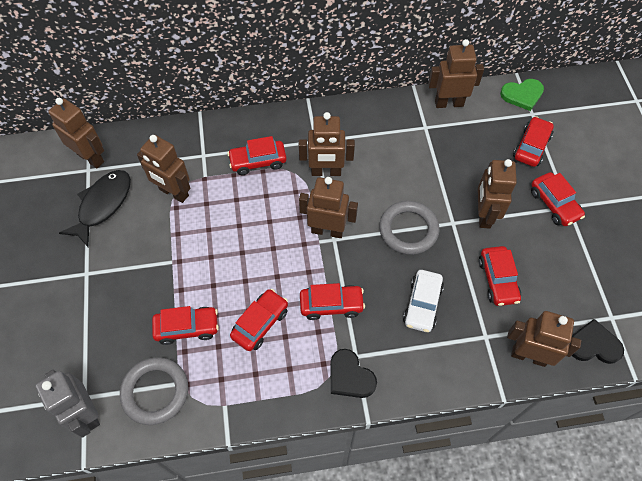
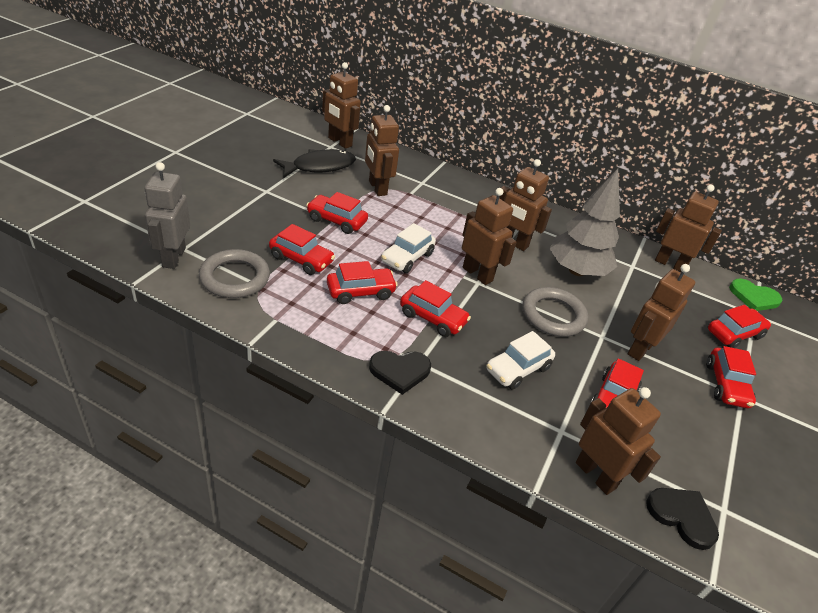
camera: 30 degrees right, 20 degrees down
brown robot [48,98,104,168] -> brown robot turned 150 degrees clockwise [322,62,361,149]
red car [227,136,287,175] -> red car moved to [306,192,368,234]
black heart [330,349,377,398] -> black heart turned 90 degrees counterclockwise [369,351,431,395]
none -> white car [381,223,436,273]
none -> grey tree [549,169,620,276]

